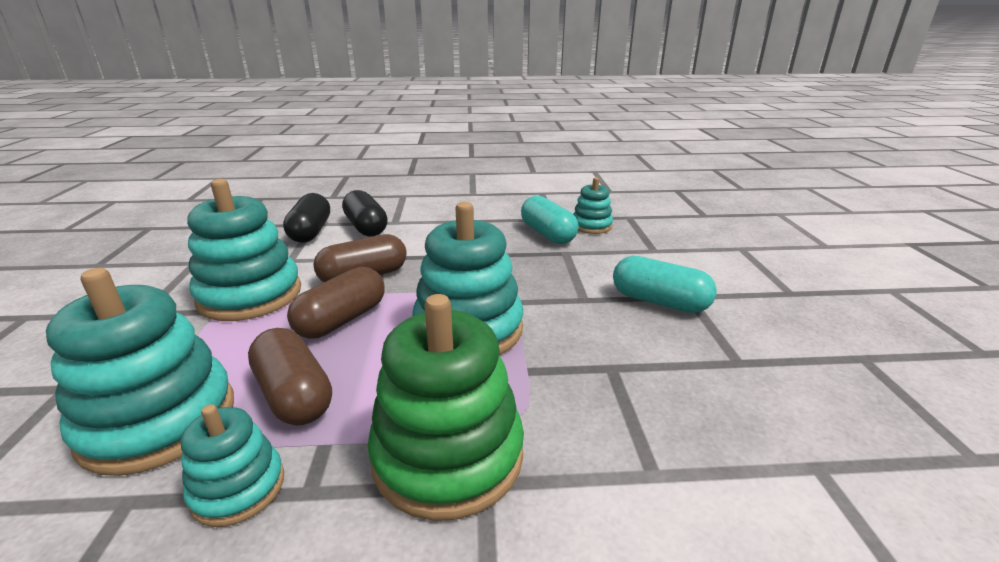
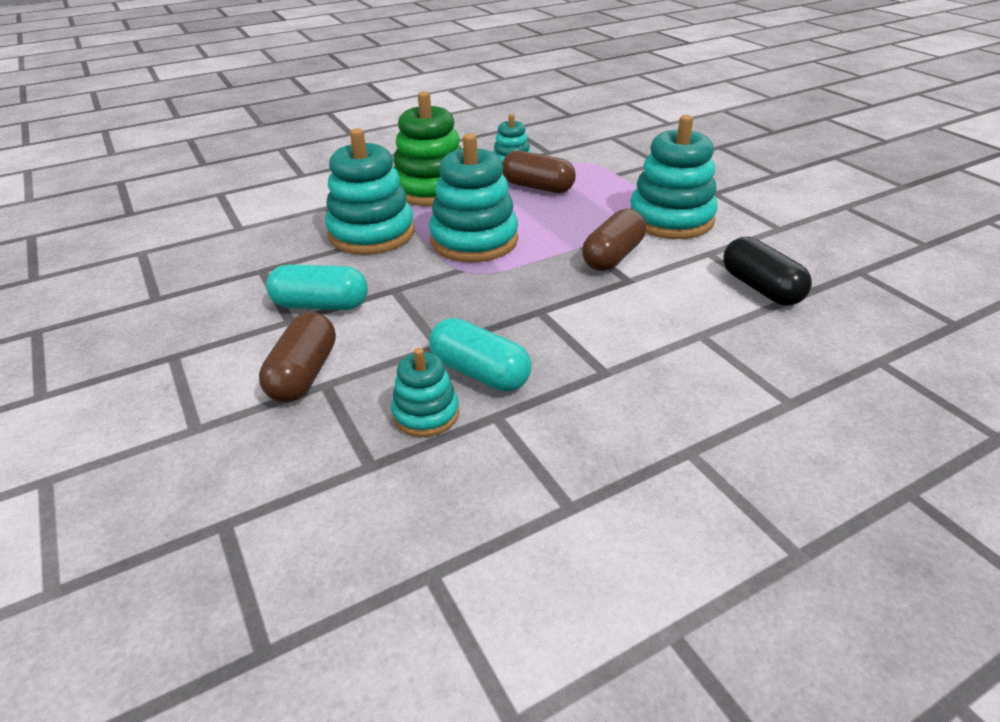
camera: 155 degrees right, 10 degrees up
turquoise stacking toy [46,268,234,476] -> turquoise stacking toy moved to [325,128,415,255]
brown capsule [287,267,385,339] -> brown capsule moved to [259,312,336,402]
black capsule [342,190,388,237] -> none

